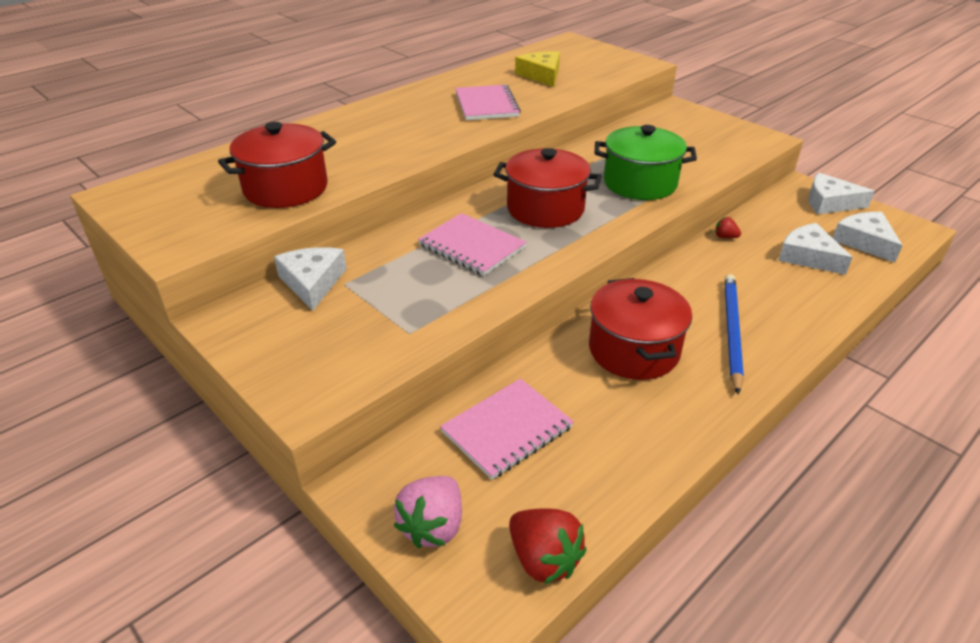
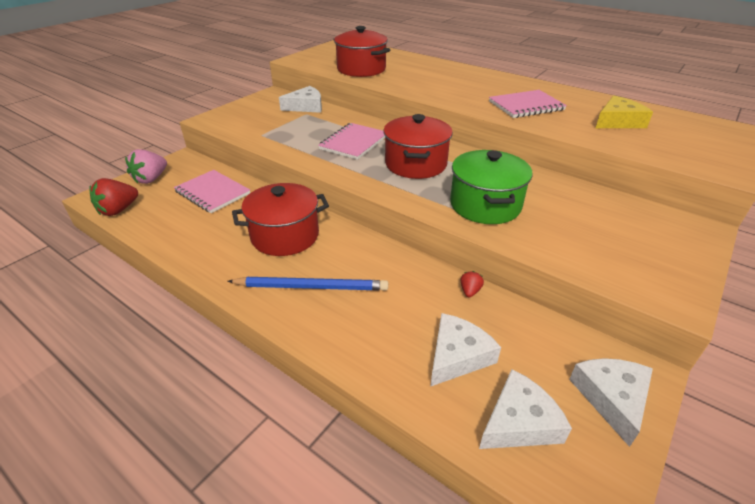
camera: 80 degrees right, 0 degrees up
pink strawberry [394,476,462,548] -> pink strawberry turned 75 degrees counterclockwise [125,149,167,184]

